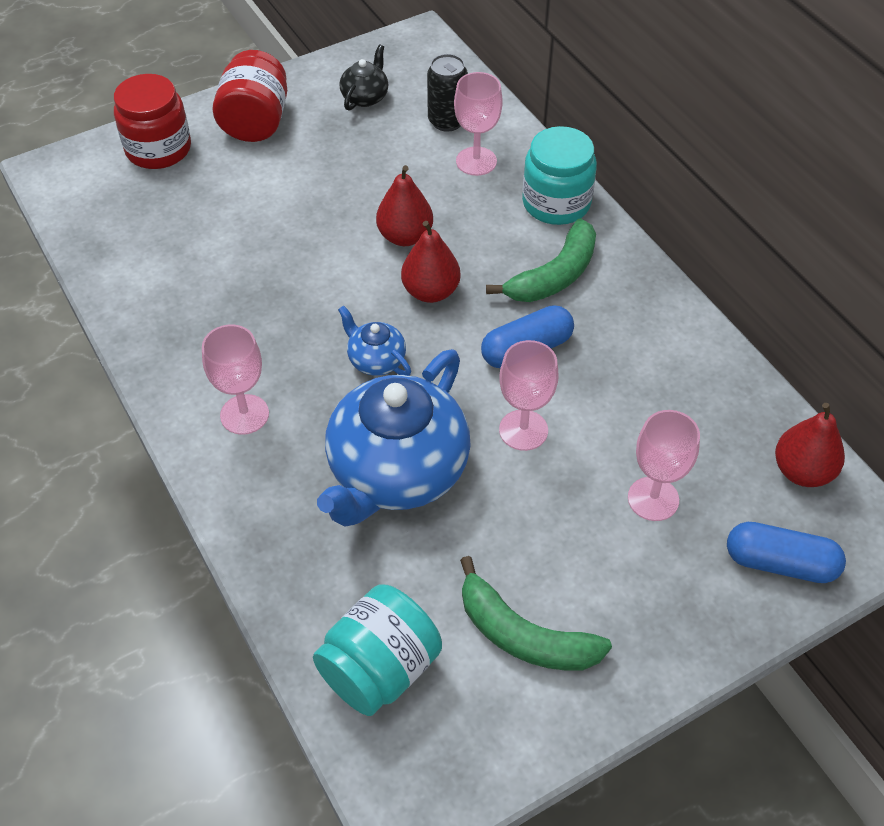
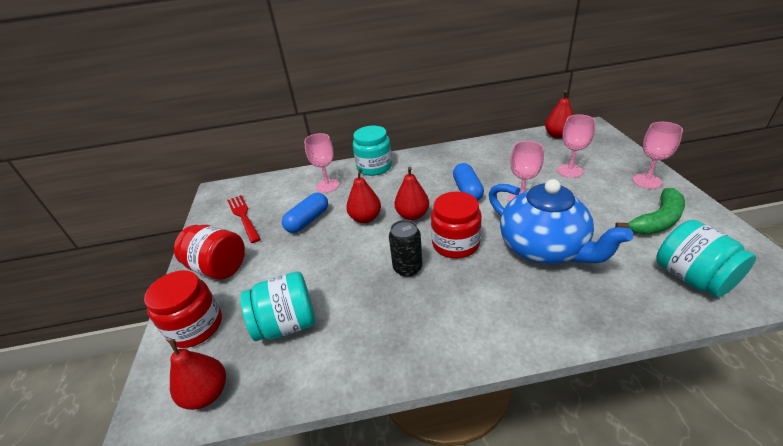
camera: 65 degrees left, 15 degrees down
pink goblet [202,325,269,435] -> pink goblet moved to [633,122,683,189]
blue teapot [338,305,411,376] -> red jar [431,192,482,258]
black teapot [339,45,388,111] -> red fork [227,195,261,243]
black can [427,54,468,132] -> black can moved to [389,220,423,277]
green banana [486,218,596,302] -> none
blue capsule [727,522,846,583] -> blue capsule moved to [282,193,328,233]
none -> red pear [169,339,226,410]
none -> turquoise jar [240,271,315,341]

